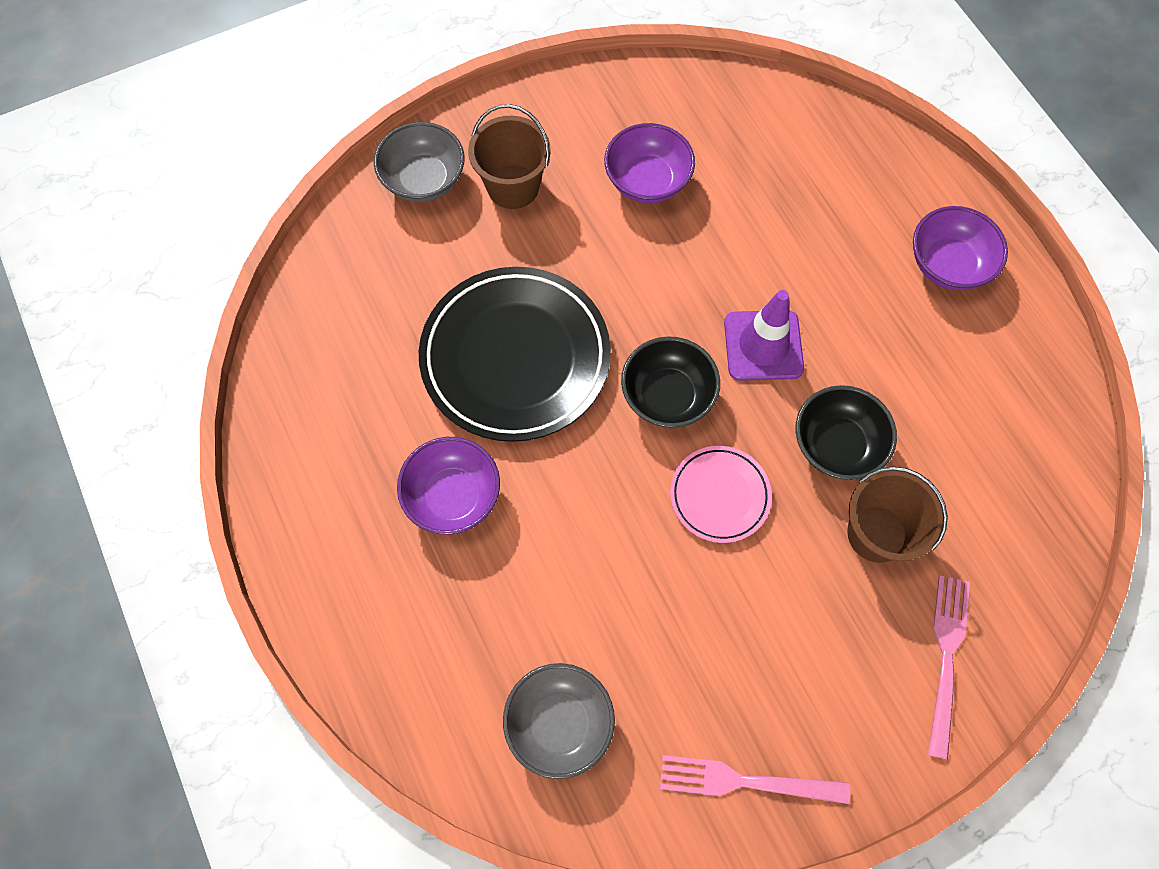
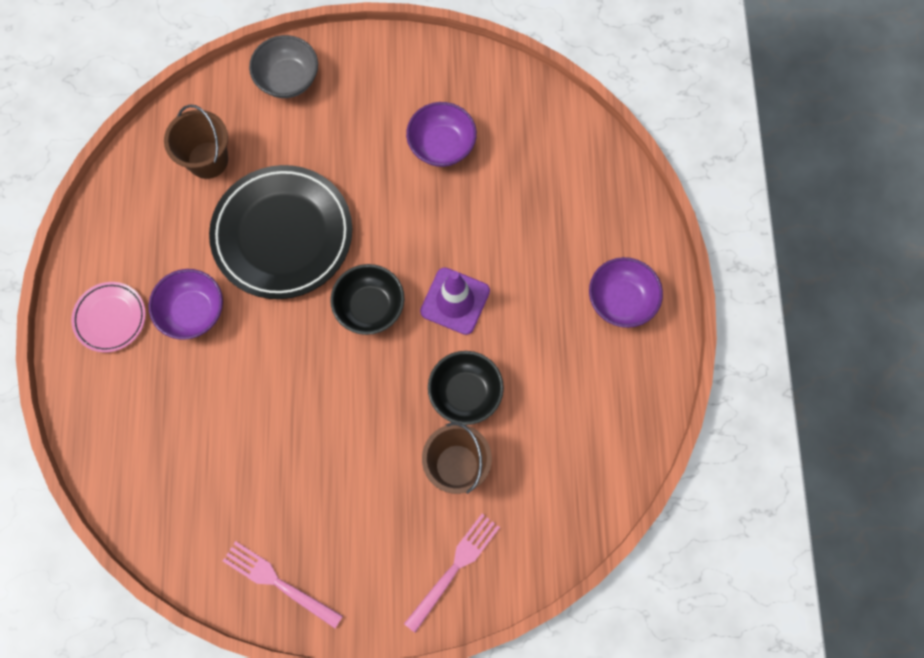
camera: 25 degrees right, 5 degrees up
brown bucket [468,104,551,209] -> brown bucket moved to [164,105,228,179]
grey bowl [503,663,615,779] -> none
pink plate [670,446,772,543] -> pink plate moved to [71,282,146,353]

